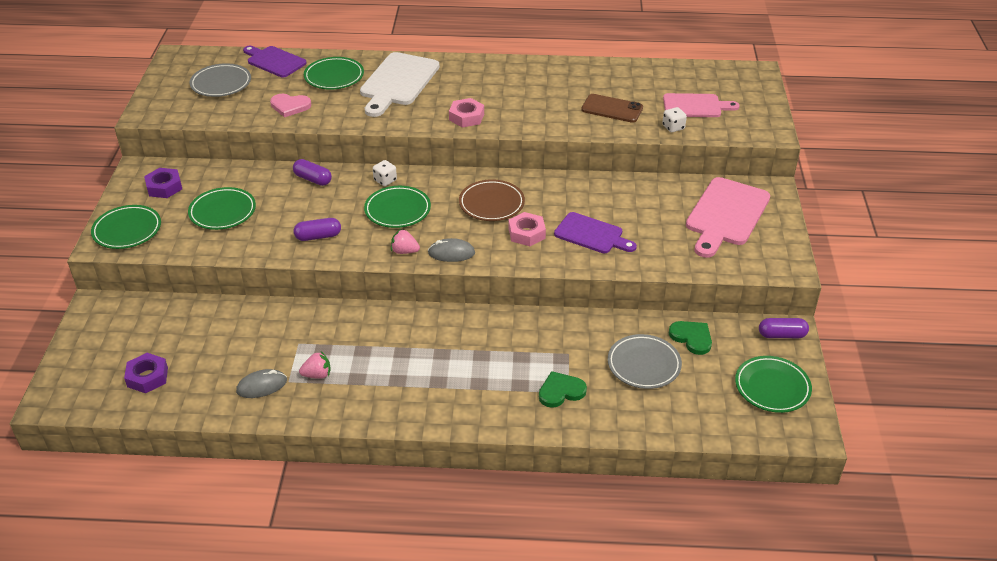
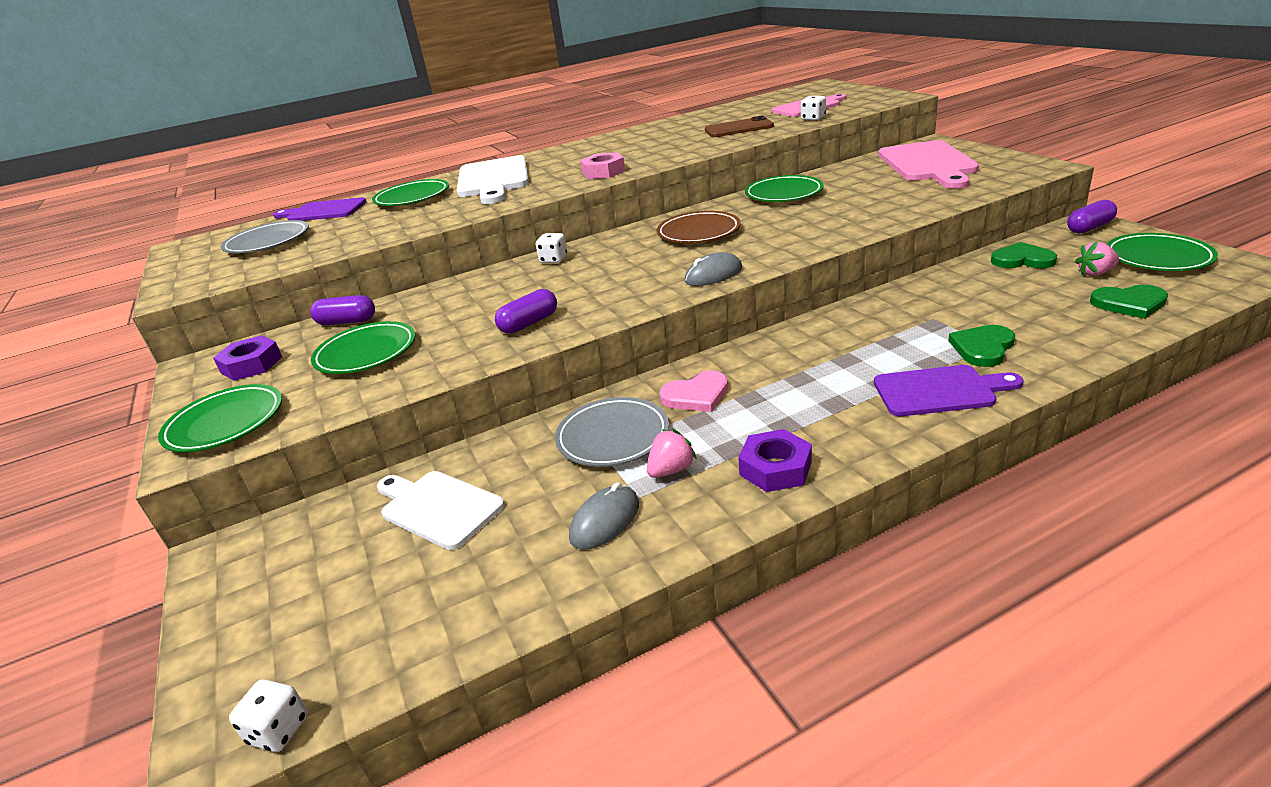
camera: 25 degrees left, 10 degrees down
purple nut [124,353,168,393] -> purple nut moved to [738,429,812,492]
pink heart [270,94,311,117] -> pink heart moved to [659,370,728,412]
purple capsule [293,159,332,186] -> purple capsule moved to [310,295,375,325]
green plate [364,186,431,228] -> green plate moved to [745,175,824,202]
pink strawberry [391,228,420,254] -> pink strawberry moved to [1075,241,1119,276]
pink nut [509,212,546,246] -> none
purple cutting board [554,212,637,253] -> purple cutting board moved to [874,365,1024,416]
grey plate [608,334,682,389] -> grey plate moved to [555,397,669,467]
none -> white dice [229,679,308,752]
none -> white cutting board [377,471,505,550]
none -> green heart [1090,285,1168,319]

